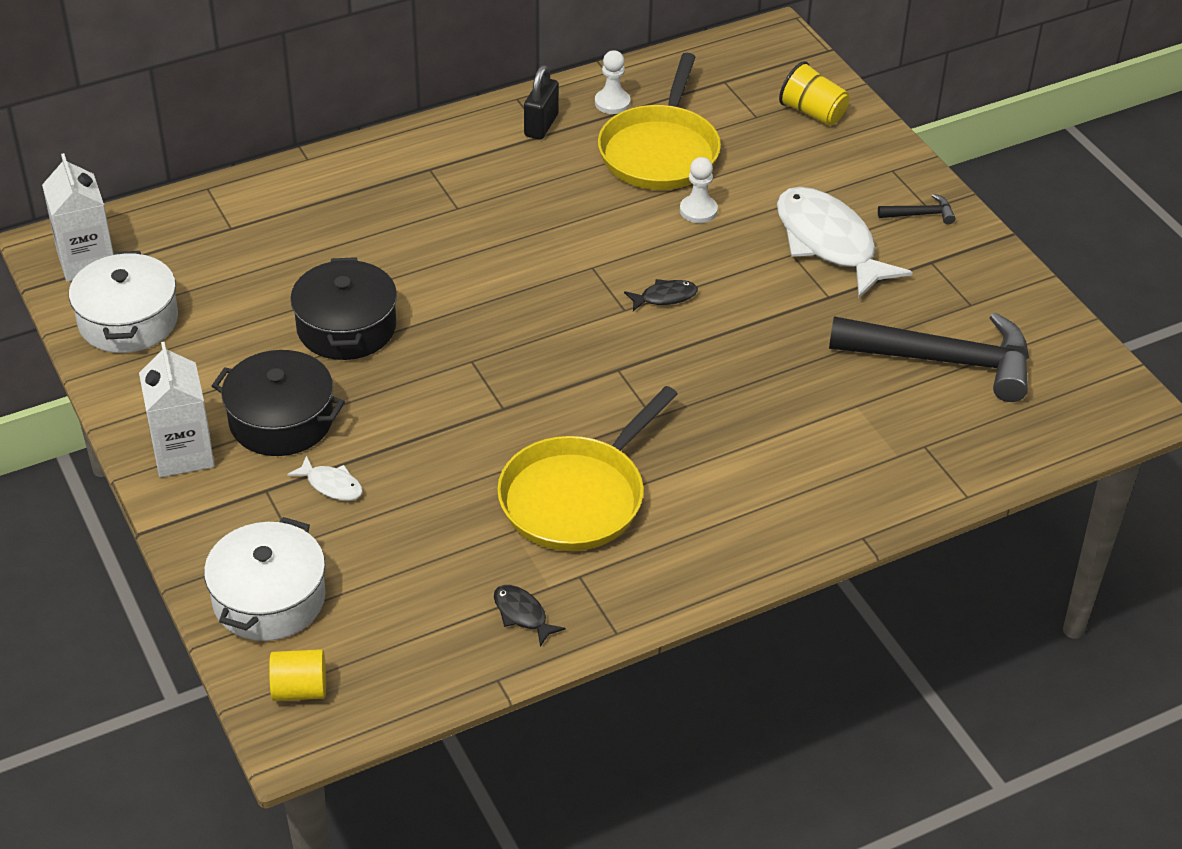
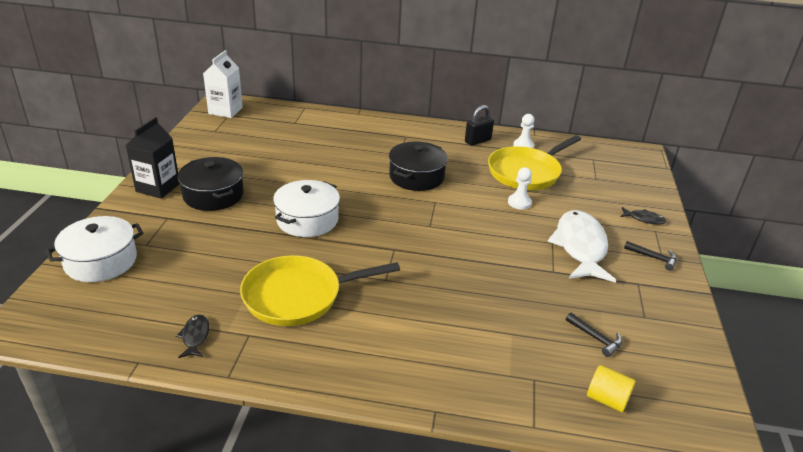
camera: 35 degrees right, 10 degrees down
white pot [69,251,178,353] -> white pot moved to [273,180,340,237]
white carton [139,342,215,477] -> black carton [126,117,180,199]
yellow cylinder [269,649,326,701] -> yellow cylinder moved to [587,365,636,412]
white fish [287,455,363,501] -> none
black pot [290,257,397,360] -> black pot moved to [389,142,448,191]
black fish [624,279,698,311] -> black fish moved to [621,207,666,224]
yellow cup [779,61,849,126] -> none
black hammer [829,312,1029,402] -> black hammer [566,312,622,357], size x0.40

